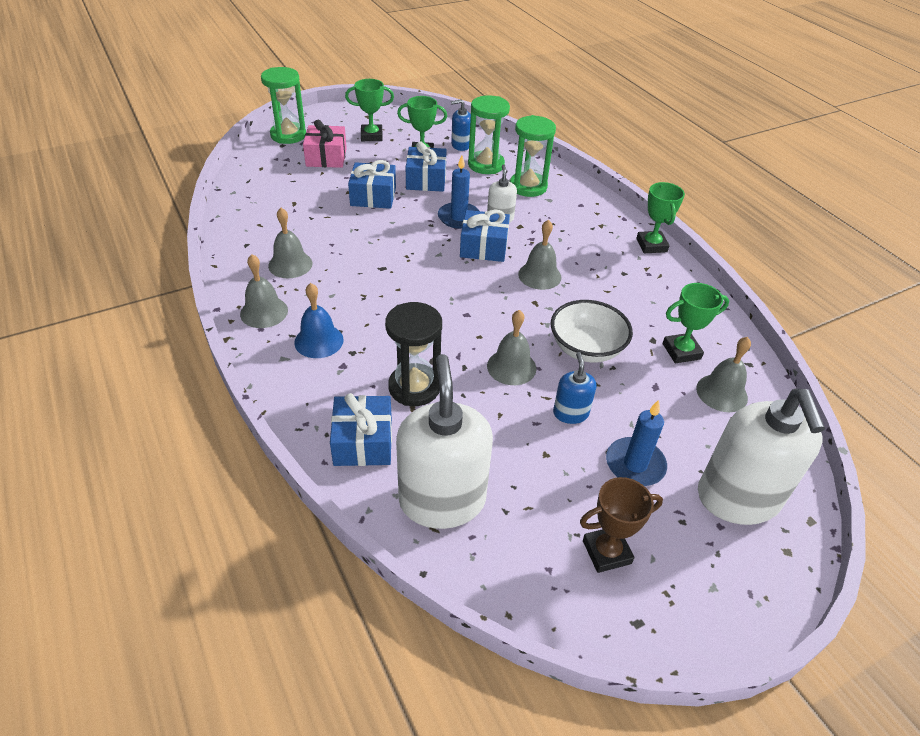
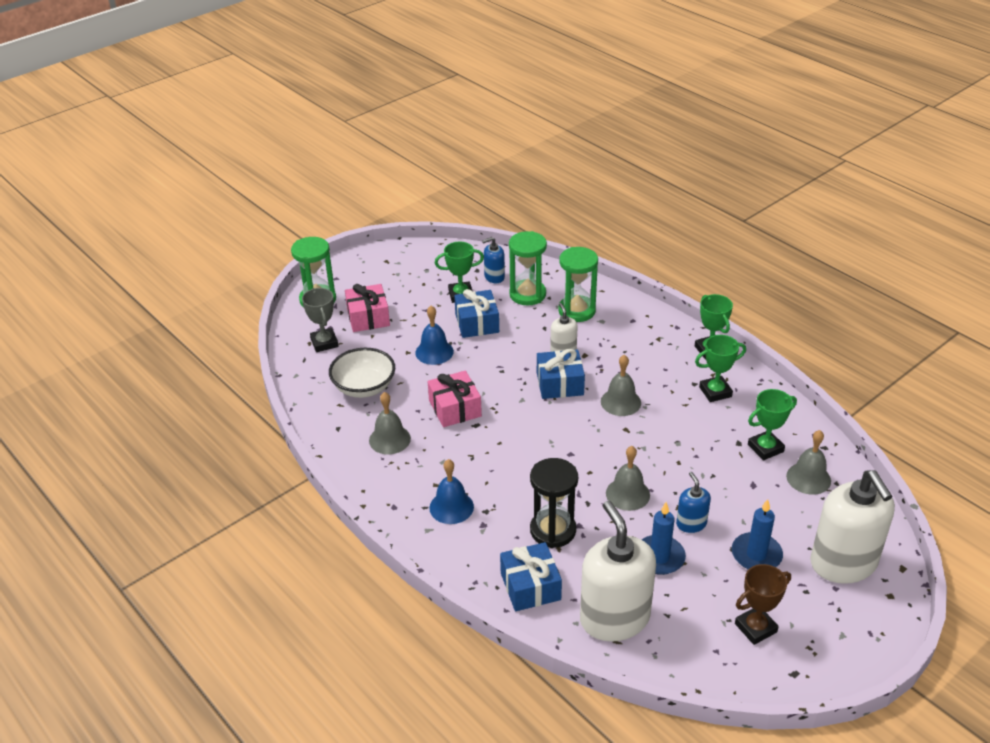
camera: 10 degrees left, 5 degrees down
grey bell [240,254,288,328] -> none
green trophy [345,79,394,141] -> green trophy moved to [695,335,746,402]
blue gift [348,160,396,209] -> blue bell [415,306,454,365]
blue candle [438,155,479,229] -> blue candle moved to [642,502,686,575]
white bowl [551,300,633,363] -> white bowl moved to [329,348,395,398]
none -> grey trophy [302,288,339,352]
none -> pink gift [427,371,482,427]

